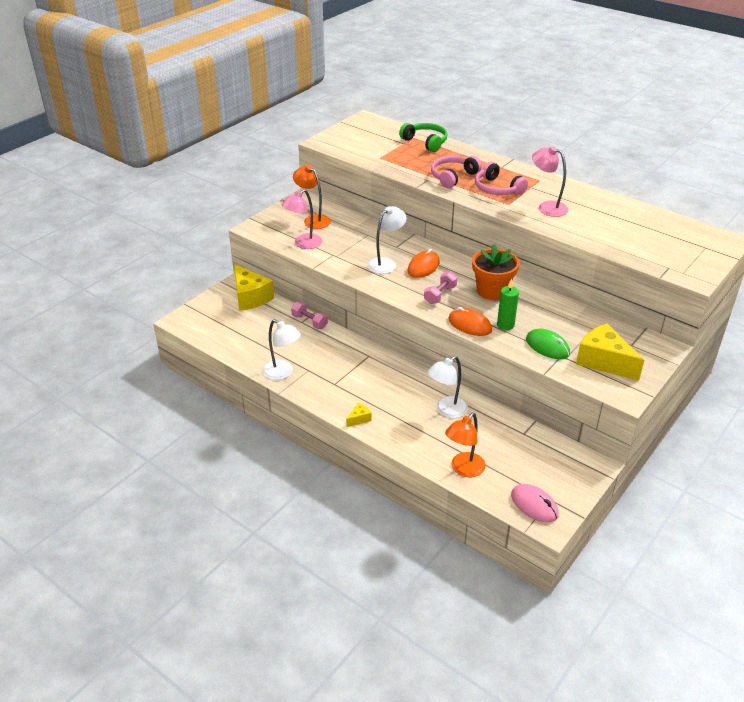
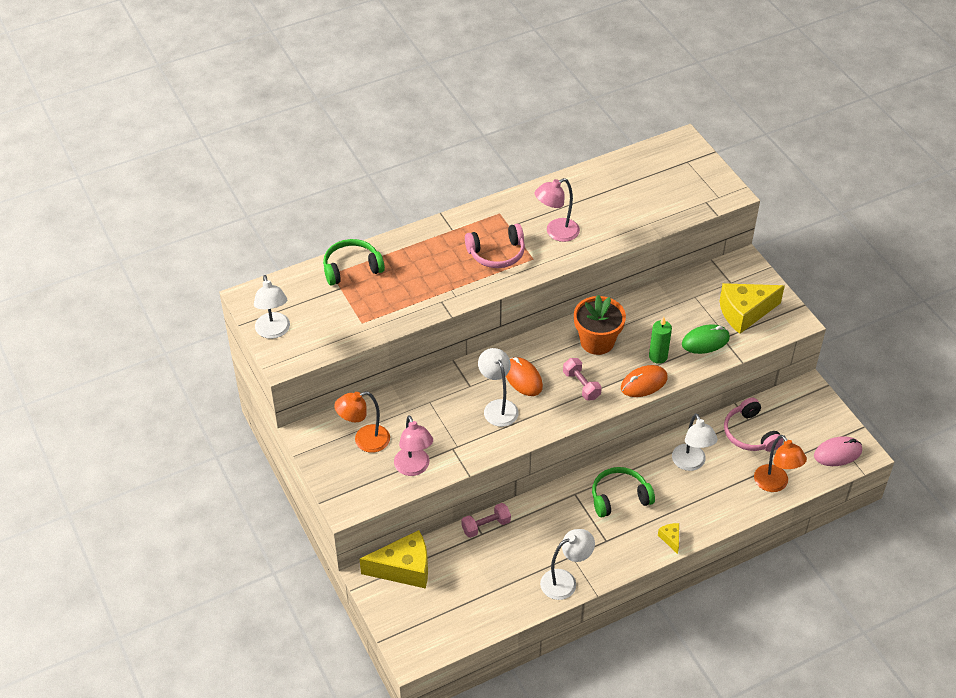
camera: 65 degrees left, 10 degrees up
pink headphones [431,156,482,188] -> pink headphones moved to [724,398,783,452]
none -> white lamp [254,275,290,339]
none -> green headphones [592,467,655,517]

